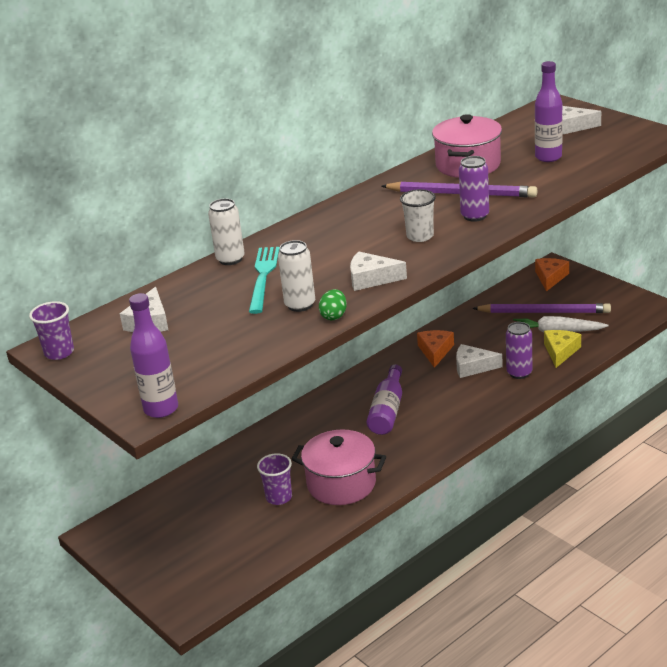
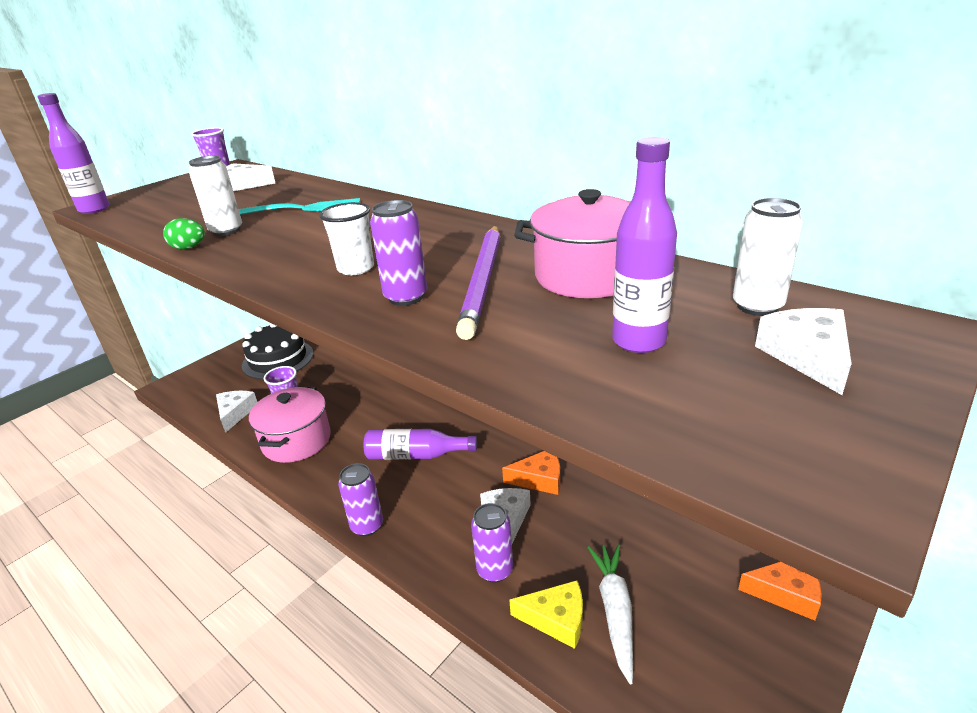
camera: 80 degrees right, 0 degrees up
white can [208,198,245,265] -> white can moved to [733,198,803,316]
white cheese [350,251,407,291] -> white cheese moved to [216,391,257,433]
purple pencil [472,303,611,313] -> none
none -> black cake [242,323,314,379]
none -> purple can [338,463,383,536]

